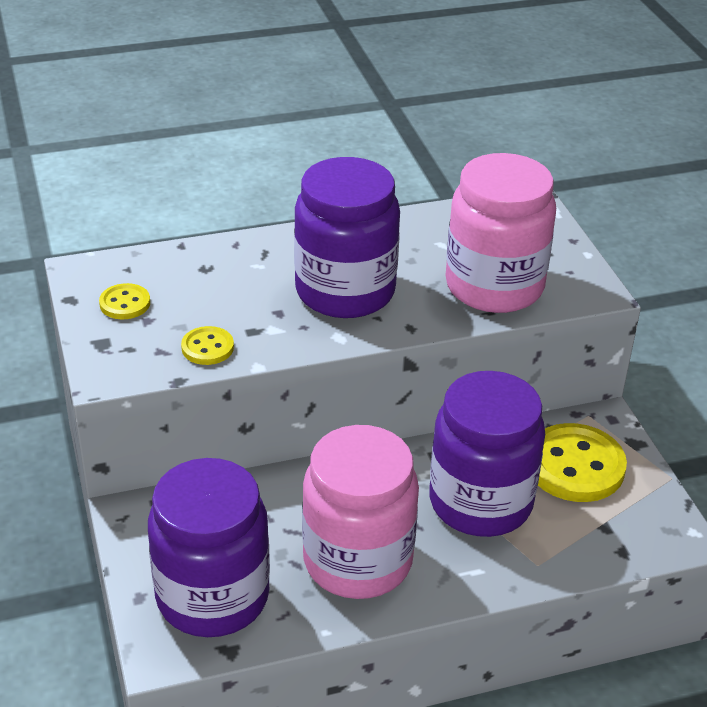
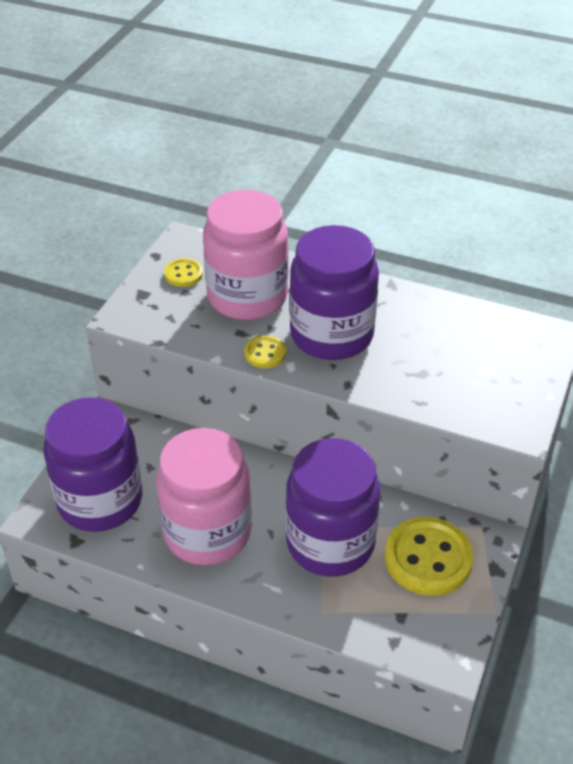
camera: 40 degrees right, 5 degrees up
yellow button [181,326,234,365] -> yellow button moved to [244,335,286,368]
pink jar [446,153,556,313] -> pink jar moved to [203,190,289,320]

